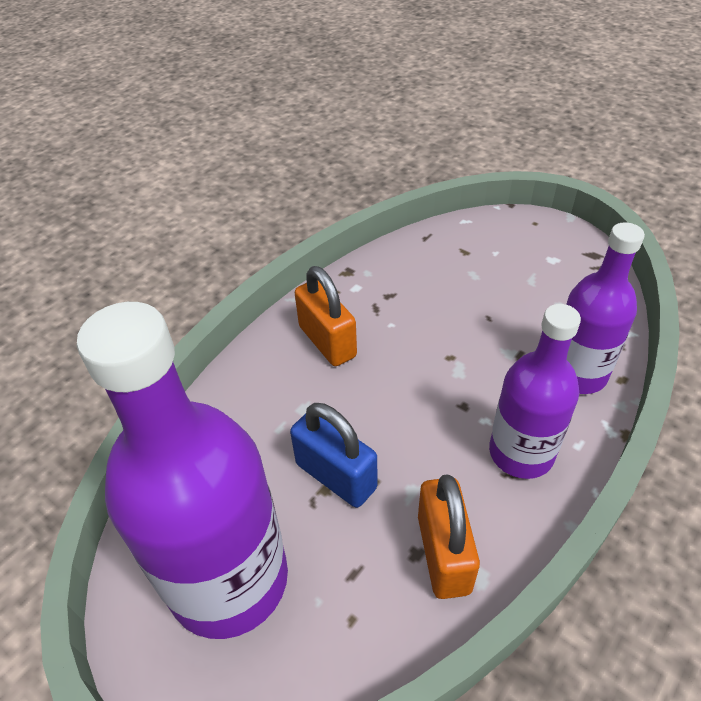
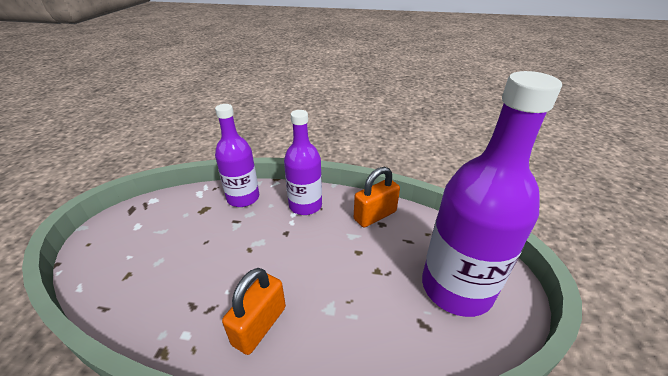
camera: 120 degrees left, 10 degrees down
blue padlock [290,403,377,508] -> none

